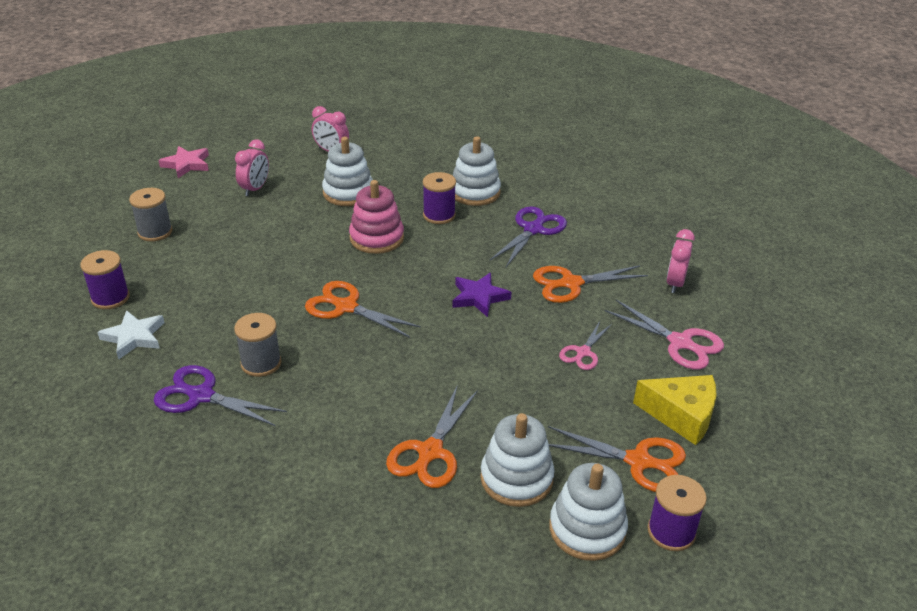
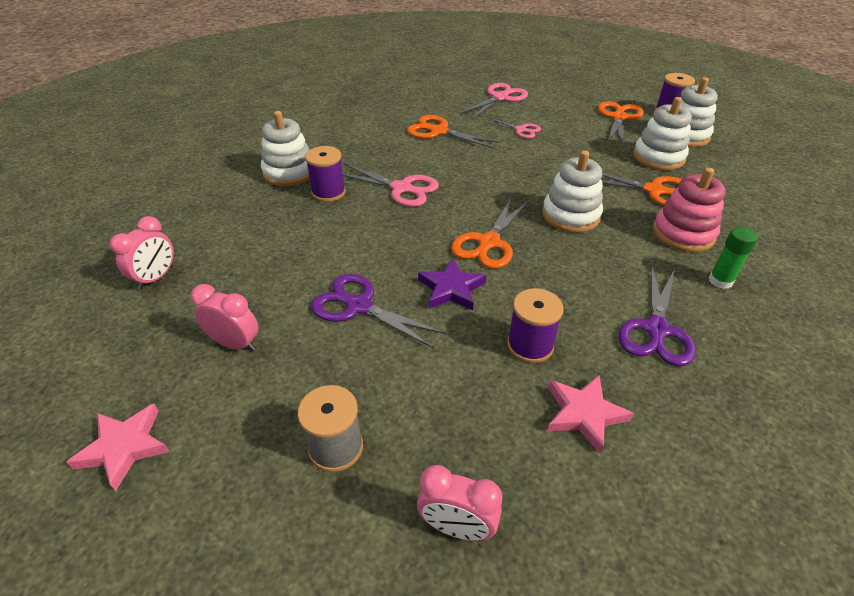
camera: 90 degrees left, 5 degrees up
purple spool [80,250,130,309] -> purple spool moved to [507,288,564,363]
white star [97,310,165,360] -> pink star [547,375,634,454]
grey spool [234,313,281,377] -> none
white stacking toy [322,137,373,206] -> white stacking toy moved to [542,150,603,232]
pink stacking toy [349,180,404,254] -> pink stacking toy moved to [653,168,726,252]
purple star [452,273,512,317] -> purple star moved to [418,258,487,311]
purple scissors [489,206,567,267] -> purple scissors moved to [311,274,446,349]
orange scissors [533,265,648,303] -> orange scissors turned 135 degrees clockwise [407,115,501,149]
yellow cheese [633,375,717,445] -> none
pink clock [666,229,695,293] -> pink clock moved to [417,465,502,541]
none -> pink scissors [343,164,439,207]
none -> green glue stick [709,227,758,289]

